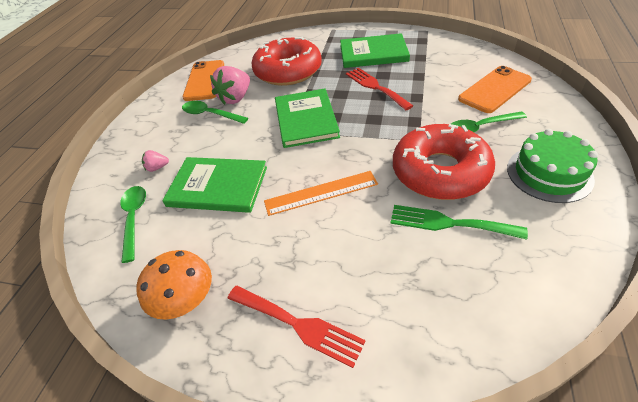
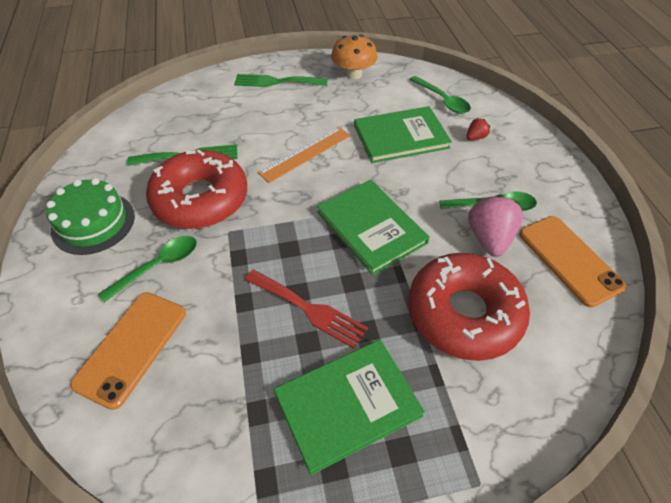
camera: 150 degrees right, 5 degrees up
pink strawberry [142,150,169,172] -> red strawberry [466,118,490,140]
red fork [227,286,366,368] -> green fork [234,74,328,87]

